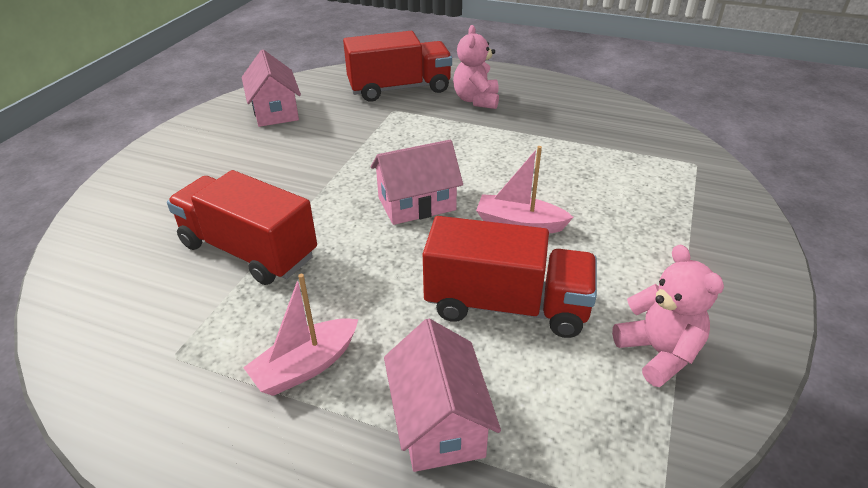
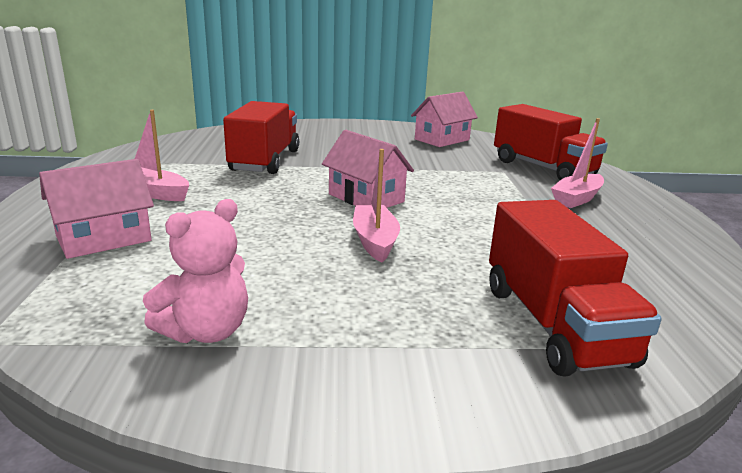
camera: 65 degrees right, 15 degrees down
red truck [423,216,597,338] -> red truck moved to [489,200,662,377]
pink teddy bear [453,25,499,109] -> pink boat [551,118,604,208]

